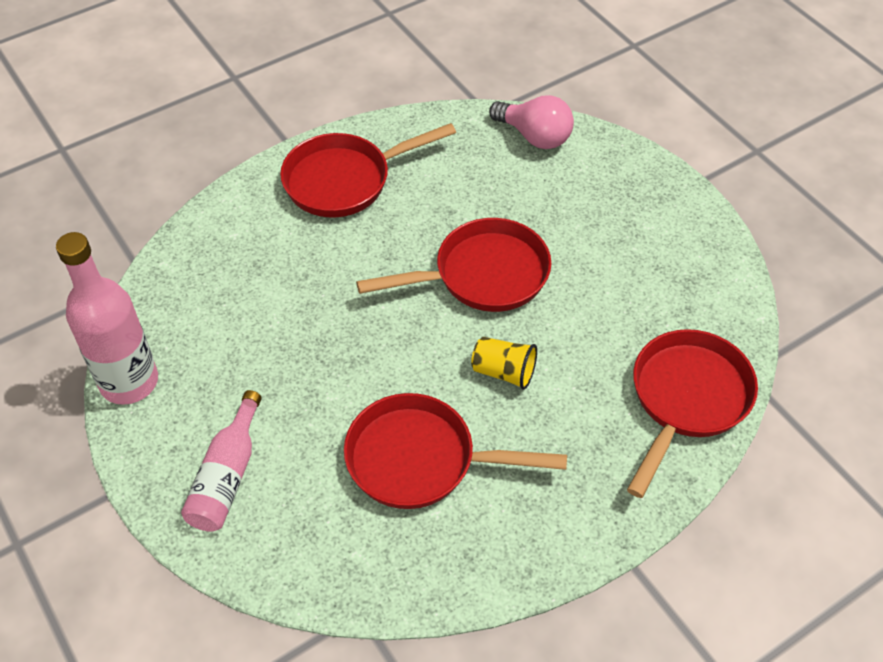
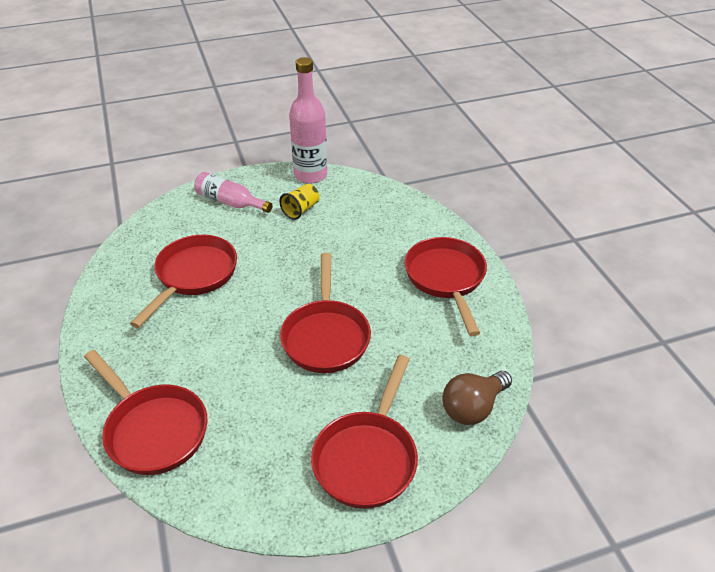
camera: 105 degrees right, 10 degrees down
yellow cup [471,337,537,390] -> yellow cup moved to [279,184,319,220]
pink light bulb [489,95,574,149] -> brown light bulb [442,371,512,425]
none -> red pan [311,355,418,509]

